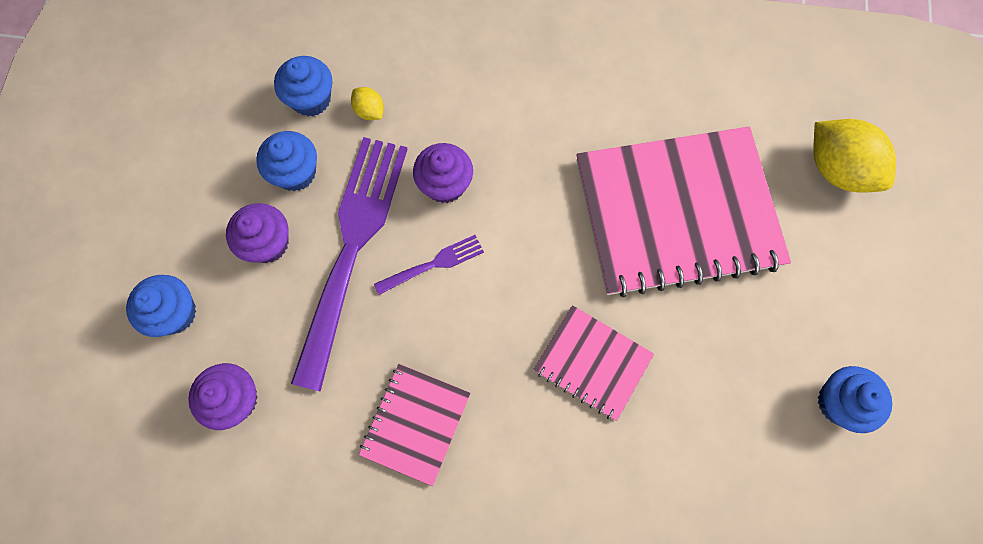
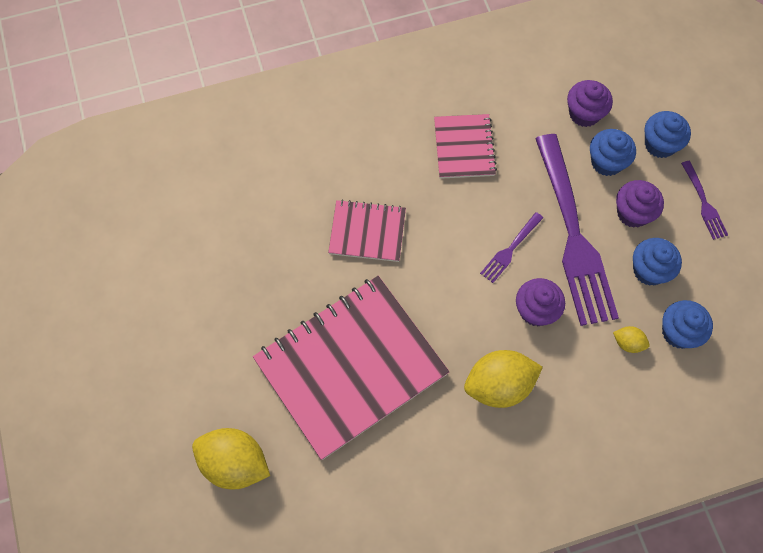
camera: 155 degrees right, 5 degrees down
blue cupcake [818,366,892,433] -> blue cupcake moved to [590,129,636,176]
none -> yellow lemon [464,350,543,408]
none -> purple fork [681,161,728,240]

